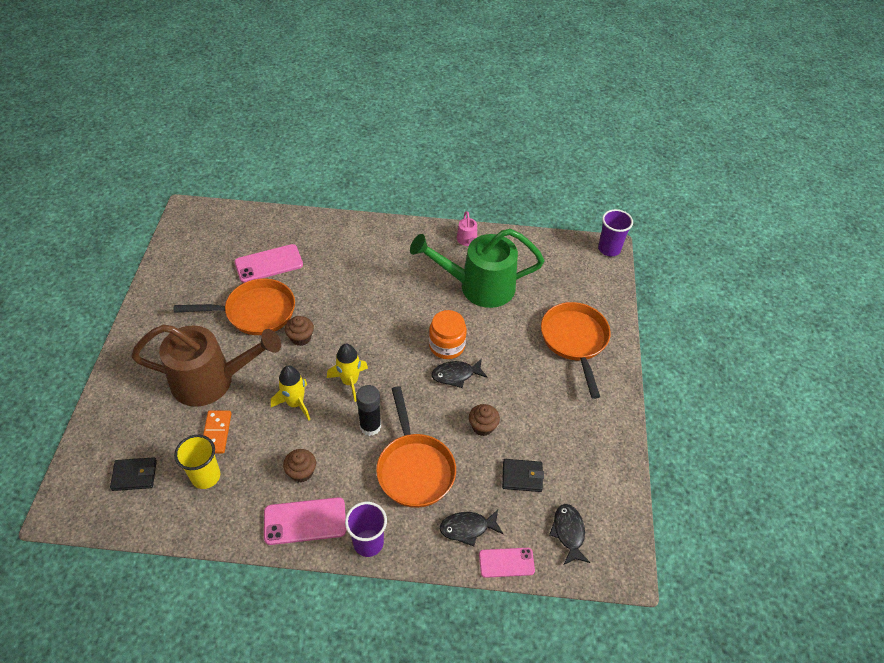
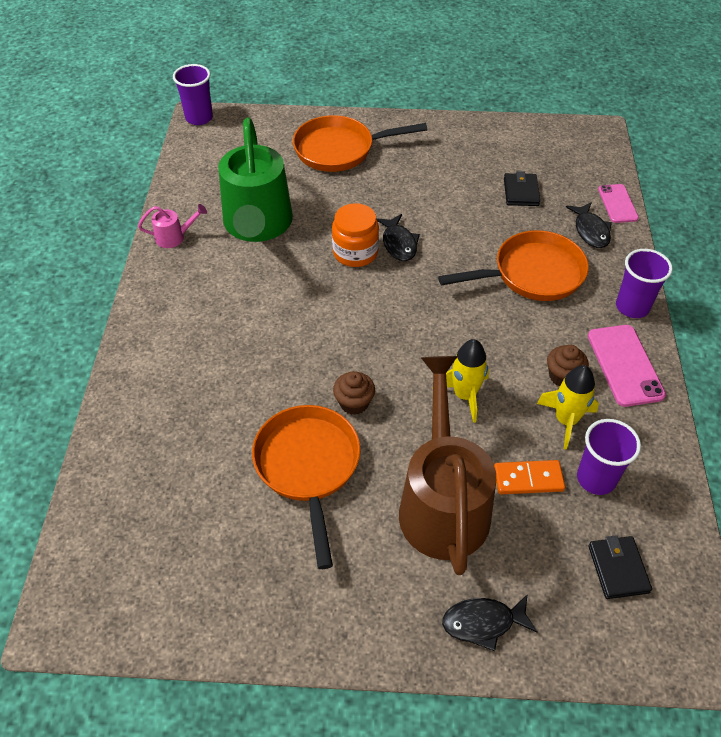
camera: 90 degrees left, 0 degrees up
yellow cup [174,435,220,489] -> purple cup [577,419,641,495]
pink phone [234,244,303,283] -> none
yellow rocket [327,344,368,402] -> yellow rocket moved to [537,365,599,450]
black glue stick [356,385,381,436] -> none
brown cupcake [469,404,500,436] -> none
black fish [549,504,590,565] -> black fish moved to [442,594,537,651]

